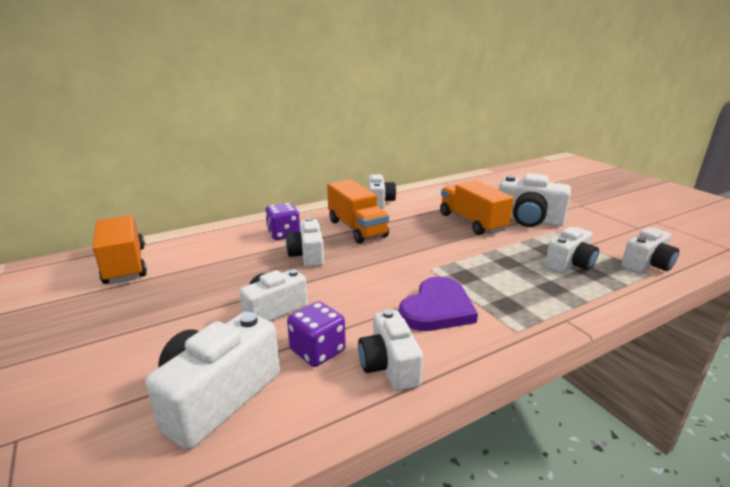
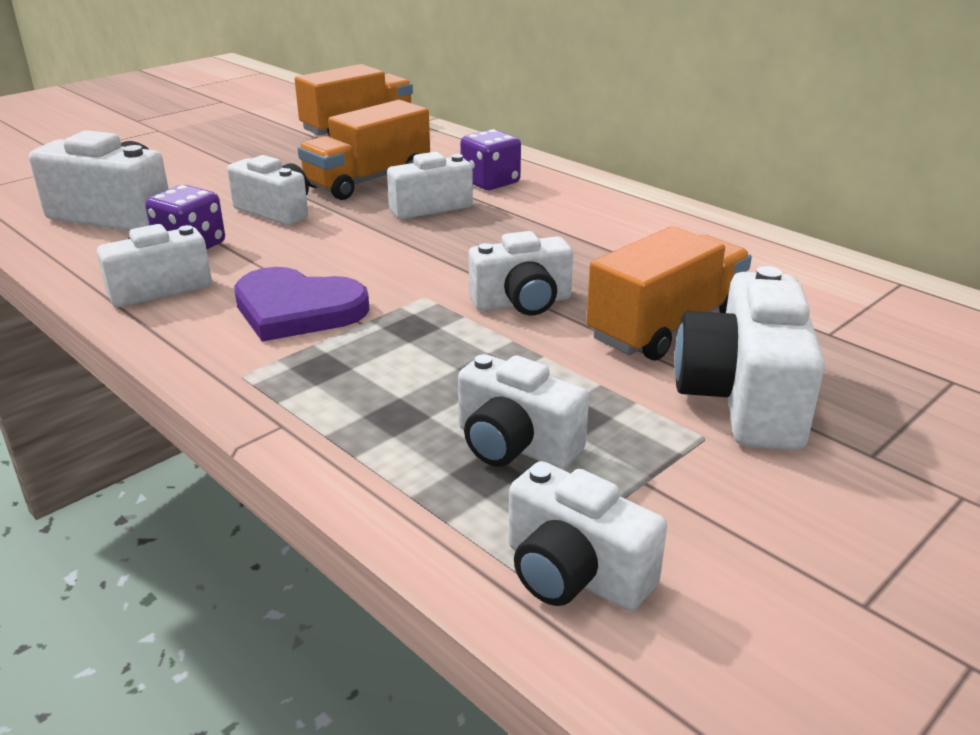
camera: 75 degrees right, 5 degrees up
orange truck [327,179,389,244] -> orange truck moved to [298,100,430,200]
white camera [368,174,396,209] -> white camera moved to [468,231,573,315]

